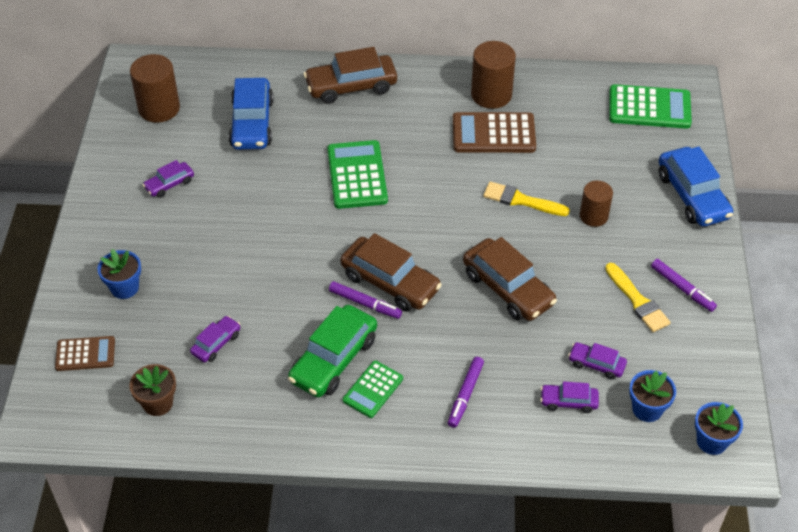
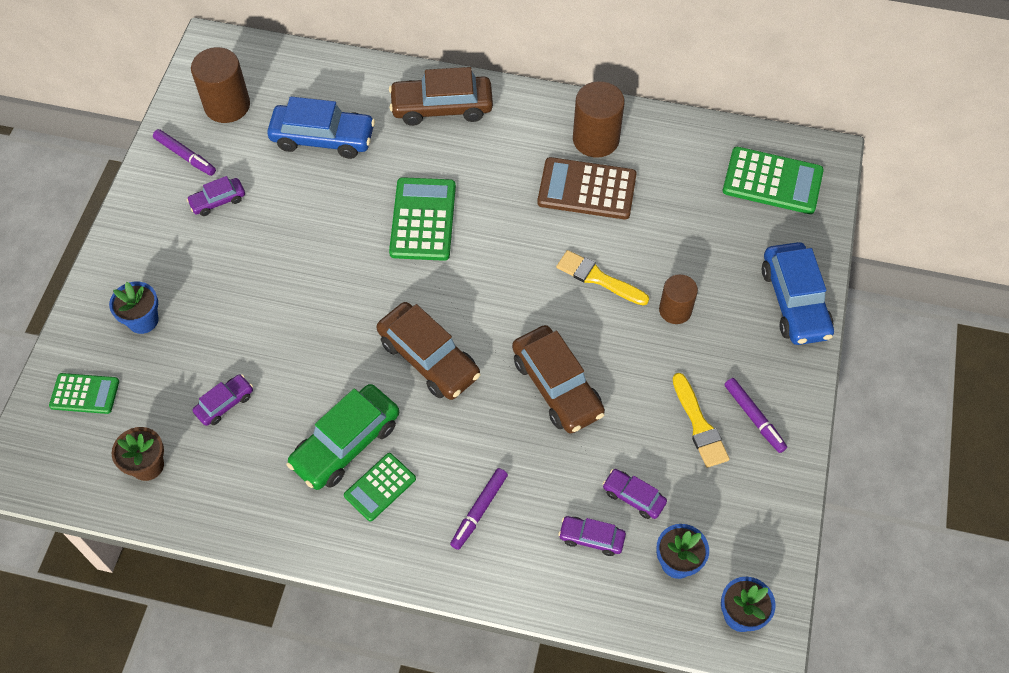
camera: 10 degrees right, 10 degrees up
brown calculator [55,336,115,371] -> green calculator [49,373,119,414]
blue car [228,78,274,150] -> blue car turned 90 degrees counterclockwise [267,97,375,159]
purple marker [329,281,402,319] -> purple marker moved to [153,129,216,176]

